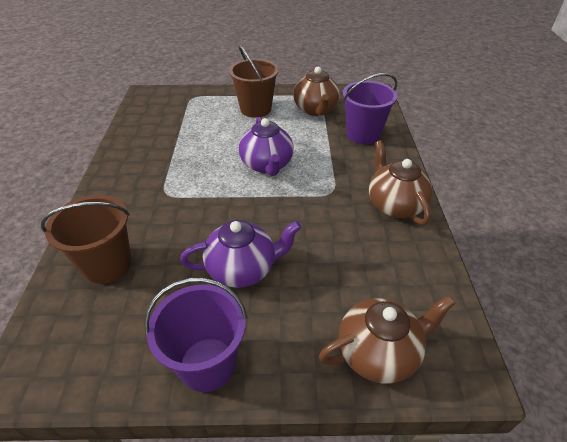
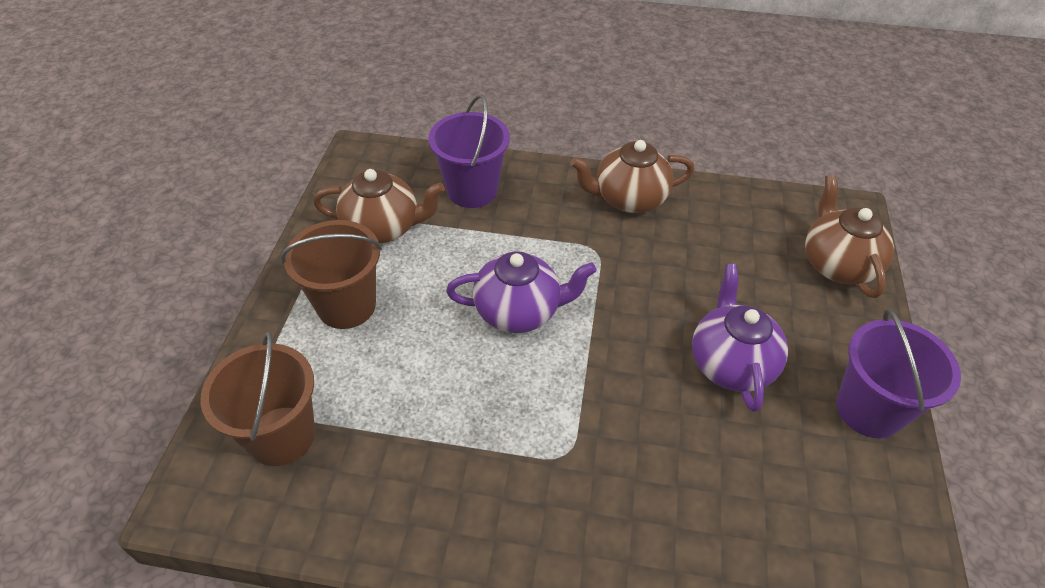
camera: 80 degrees left, 5 degrees up
brown bucket [41,195,132,284] -> brown bucket moved to [200,332,315,466]

